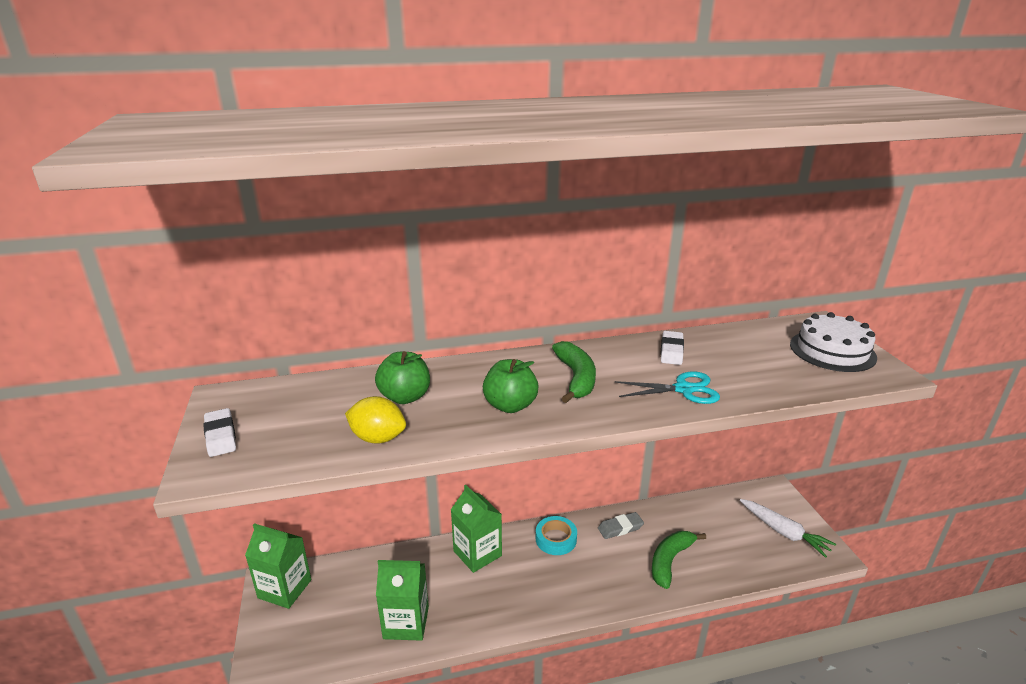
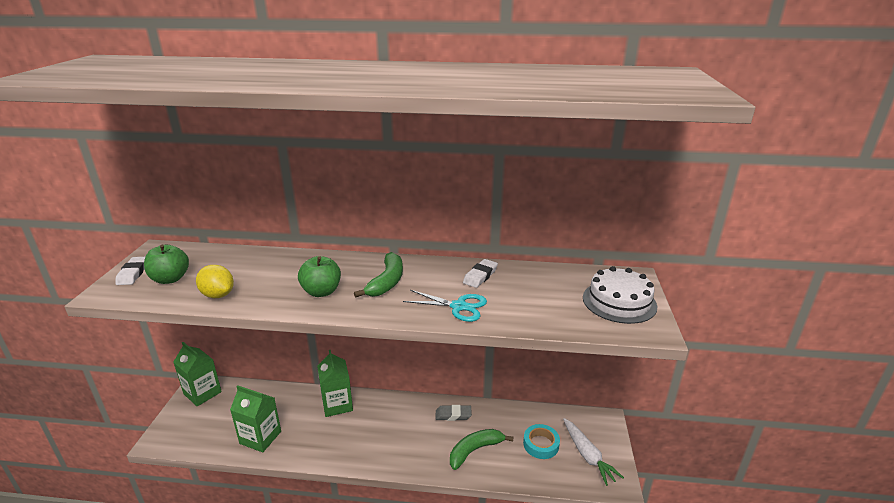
camera: 20 degrees right, 0 degrees up
green apple [375,351,430,404] -> green apple moved to [144,245,189,284]
turquoise tape [536,516,577,555] -> turquoise tape moved to [523,424,560,459]

